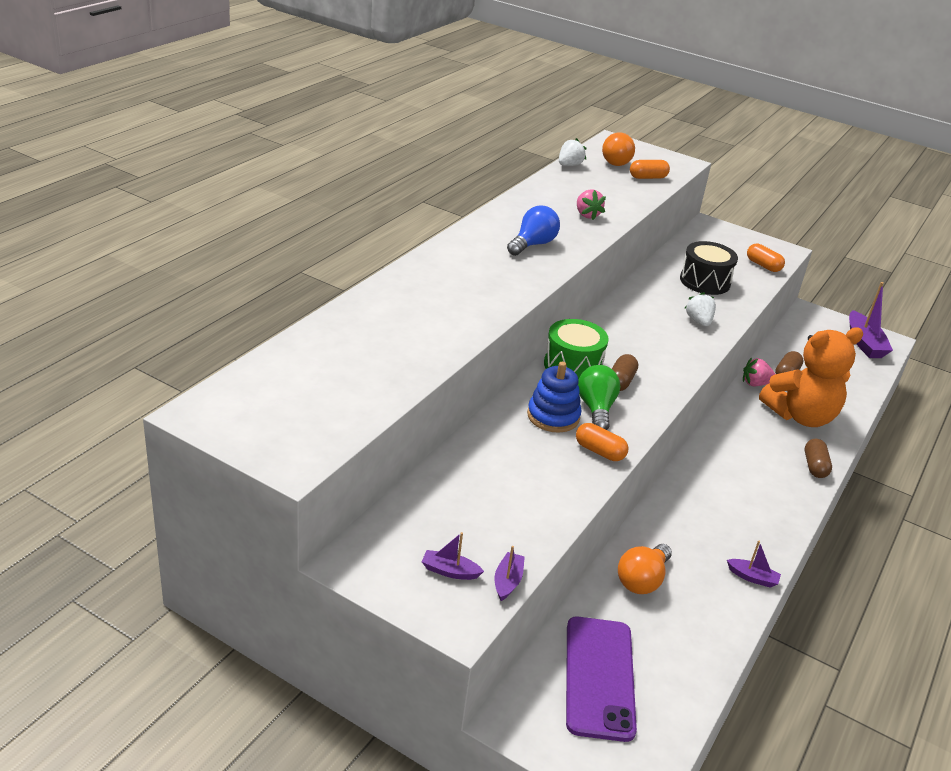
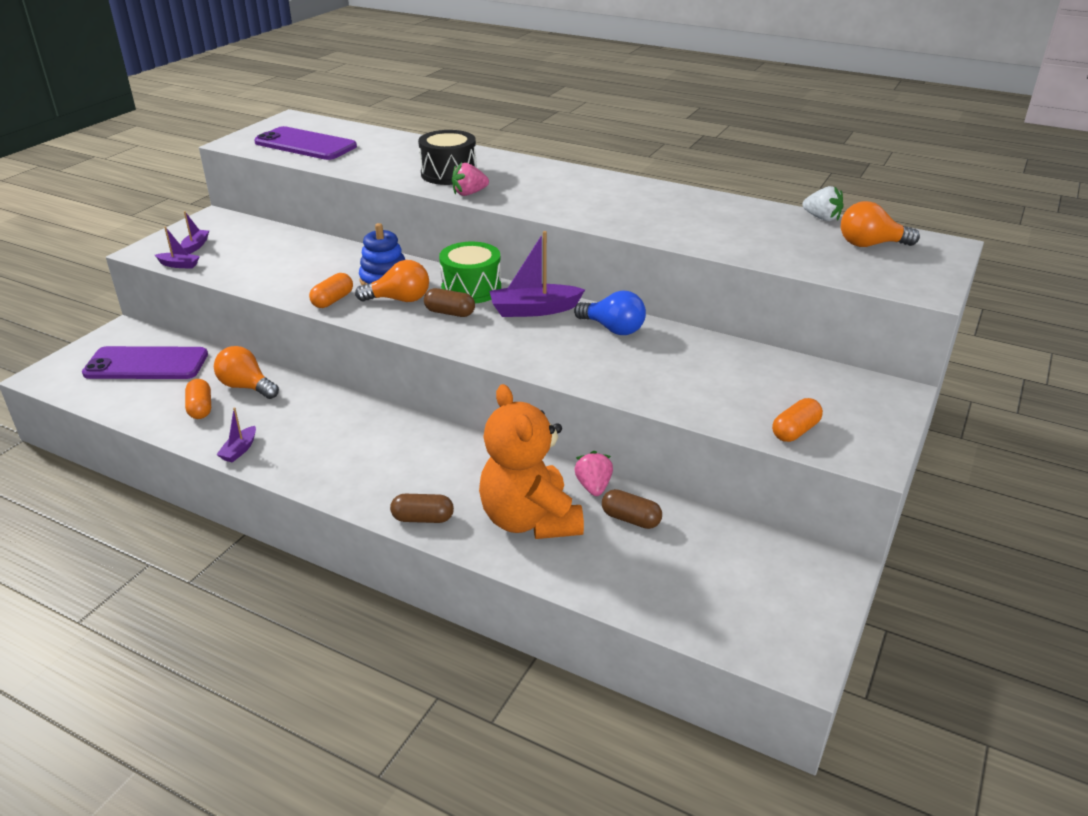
camera: 90 degrees right, 0 degrees up
blue light bulb [507,205,560,256] -> blue light bulb moved to [574,291,646,335]
pink strawberry [577,189,606,220] -> pink strawberry moved to [452,163,489,196]
green light bulb [578,365,620,430] -> orange light bulb [355,260,429,302]
orange capsule [630,160,670,179] -> orange capsule moved to [185,379,211,419]
black drum [680,241,738,295] -> black drum moved to [418,130,477,185]
white strawberry [684,292,716,326] -> none
purple boat [849,282,893,358] -> purple boat moved to [489,231,585,317]
none -> purple phone [254,126,357,160]

